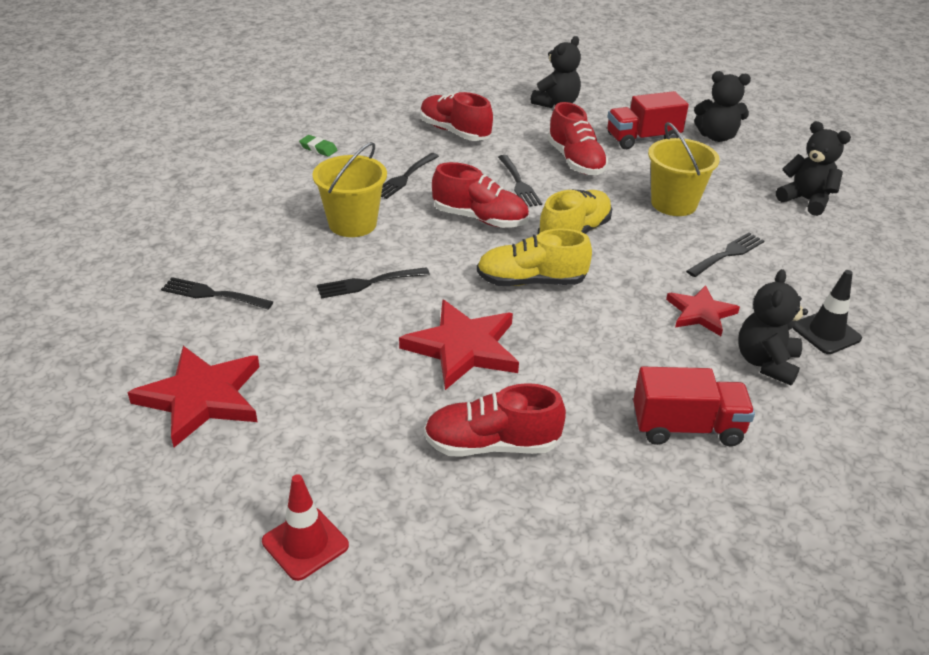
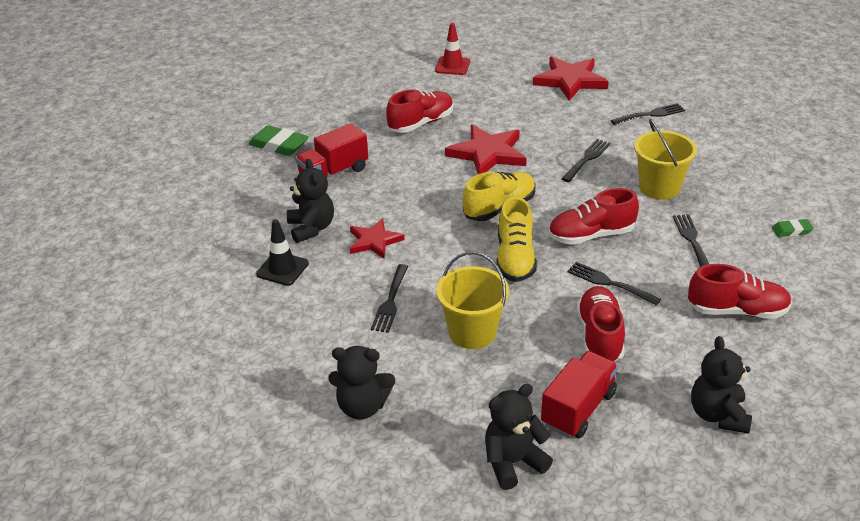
camera: 145 degrees right, 0 degrees up
red shoe [548,102,608,175] -> red shoe turned 60 degrees clockwise [577,286,625,362]
none -> green eraser [248,125,309,156]

